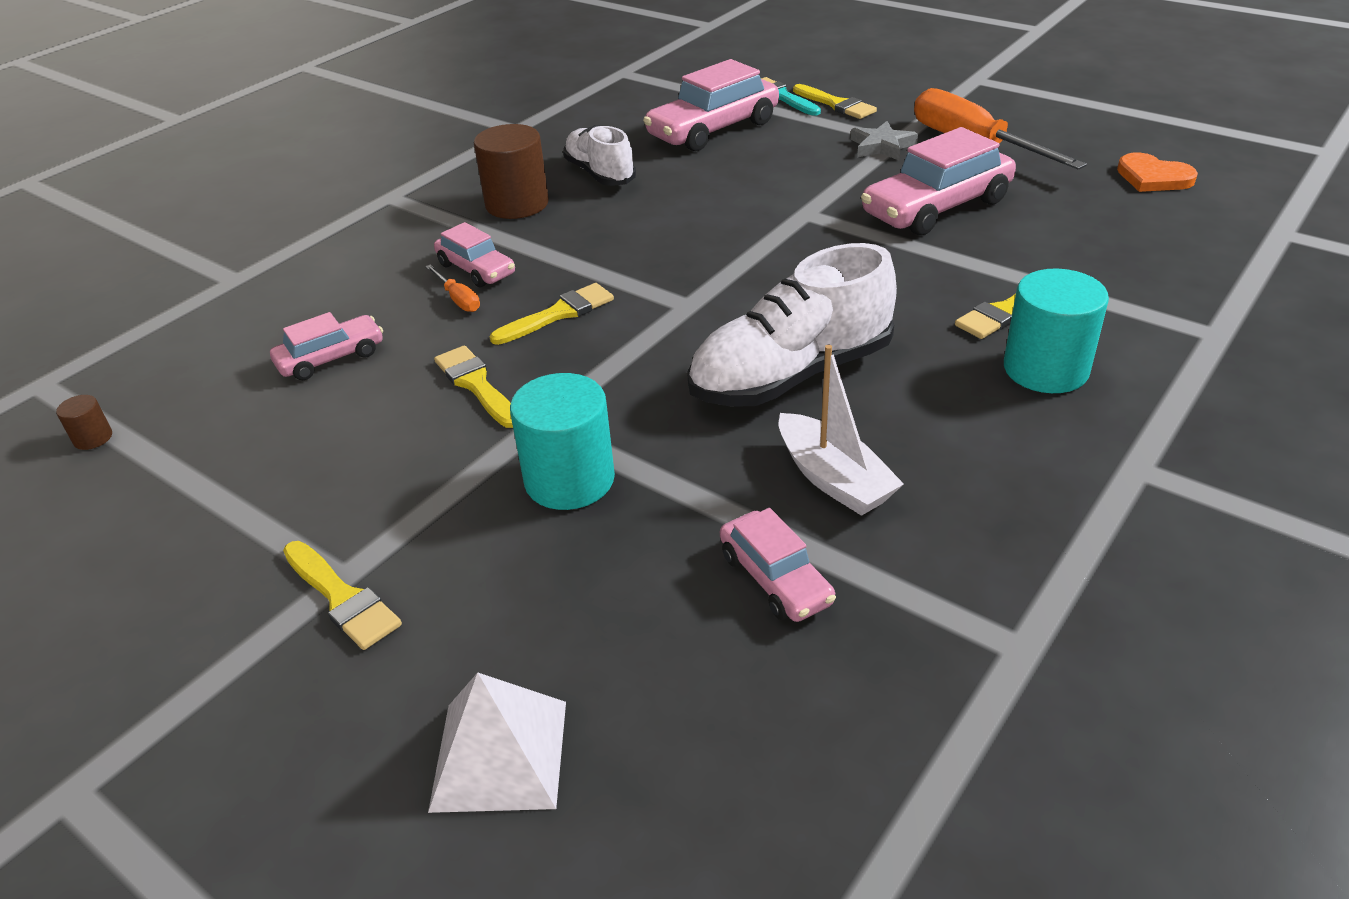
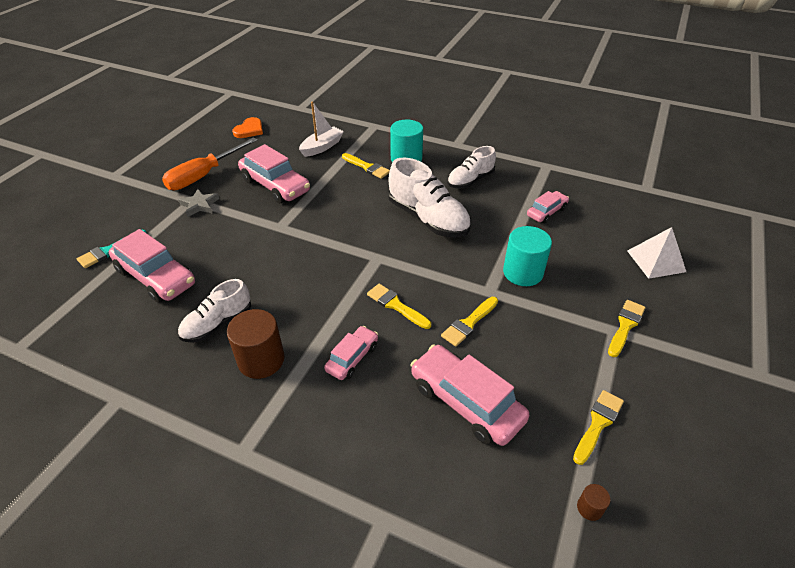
camera: 105 degrees left, 5 degrees up
pink car [270,312,383,380] -> pink car [411,344,529,446], size x1.77
orange screwdriver [425,264,480,312] -> none
white boat [779,345,904,516] -> white boat moved to [299,101,344,157]
yellow brush [793,84,877,119] -> yellow brush moved to [573,390,624,465]
none -> white shoe [447,146,496,189]

